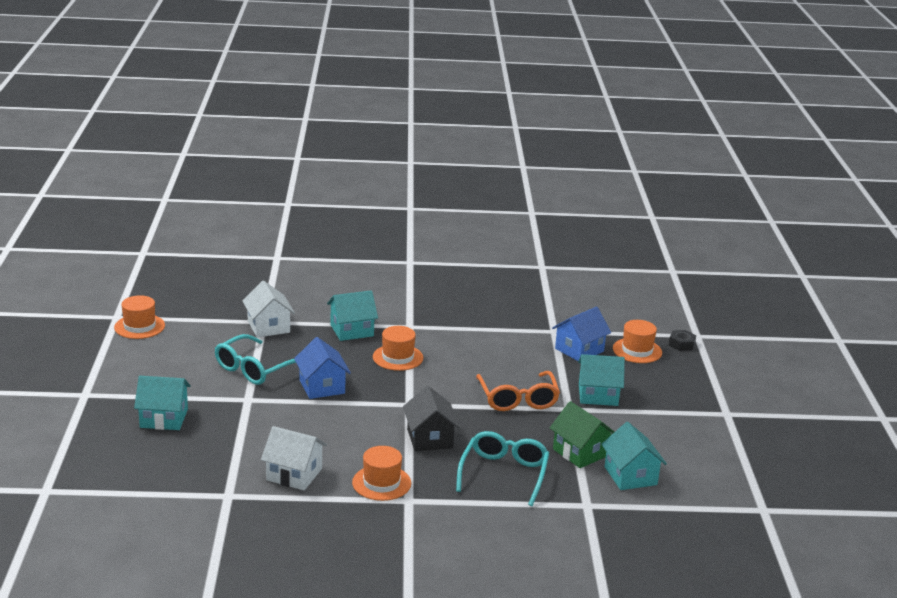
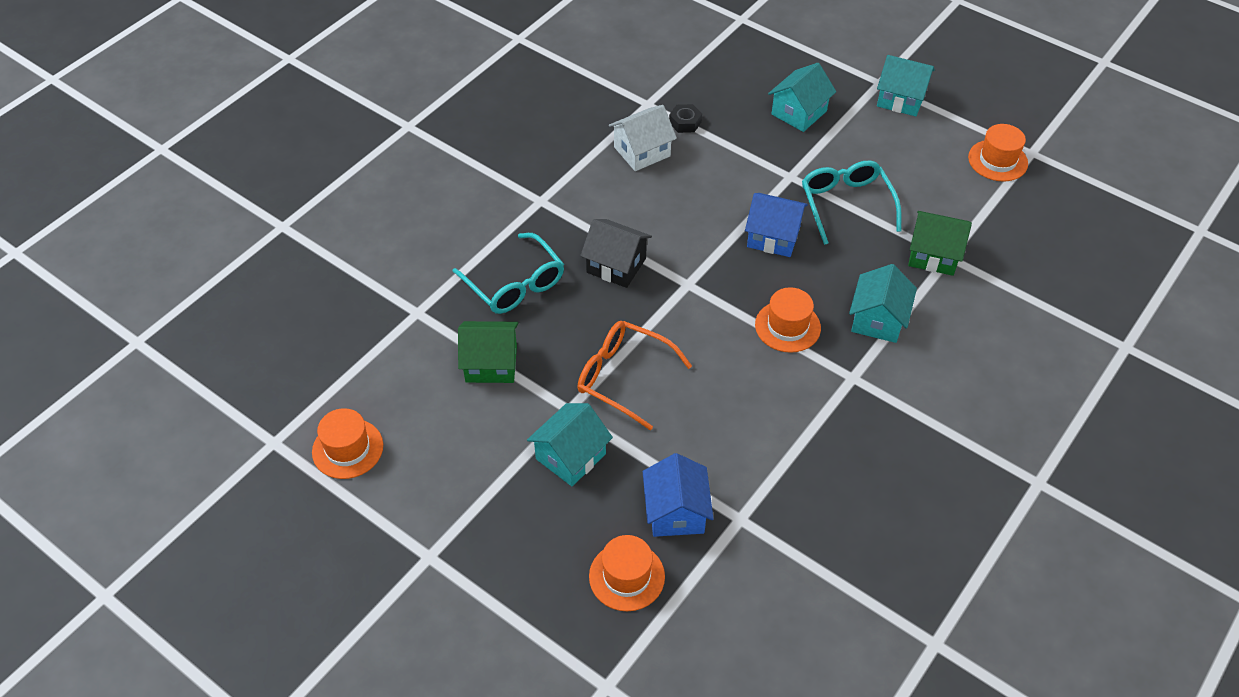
camera: 130 degrees right, 25 degrees up
white house [243,281,295,338] -> green house [908,211,972,276]
orange hat [352,446,411,501] -> orange hat moved to [312,408,383,479]
turquoise house [601,422,667,490] -> turquoise house moved to [877,55,935,116]
black nut [669,330,696,351] -> black nut moved to [669,104,702,133]

